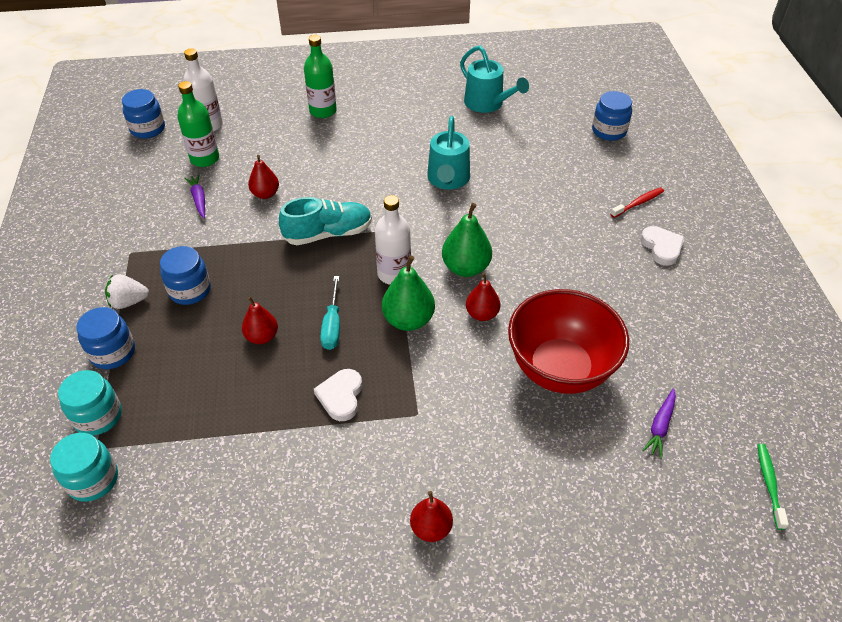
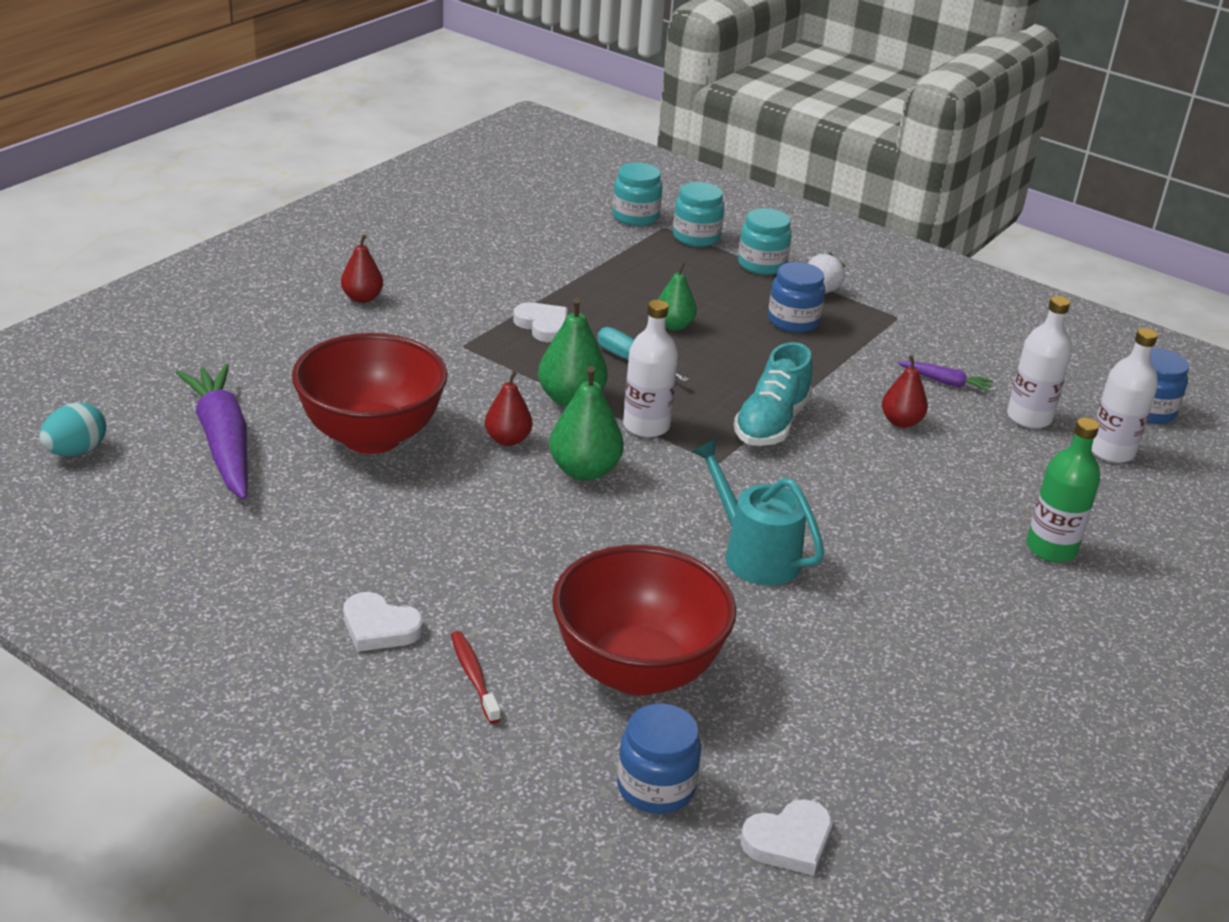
camera: 130 degrees right, 15 degrees down
blue jar [76,307,135,369] -> turquoise jar [738,208,792,275]
green bottle [177,81,219,167] -> white bottle [1007,296,1072,429]
red pear [242,297,278,344] -> green pear [658,262,697,331]
turquoise watering can [460,46,529,113] -> none
red toothbrush [611,187,664,218] -> red toothbrush turned 150 degrees clockwise [451,631,501,724]
purple carrot [642,388,676,458] -> purple carrot [176,364,248,500], size x2.19
green toothbrush [757,444,789,530] -> turquoise egg [39,402,106,456]
none -> red bowl [552,545,736,696]
none -> white heart [741,799,832,876]

